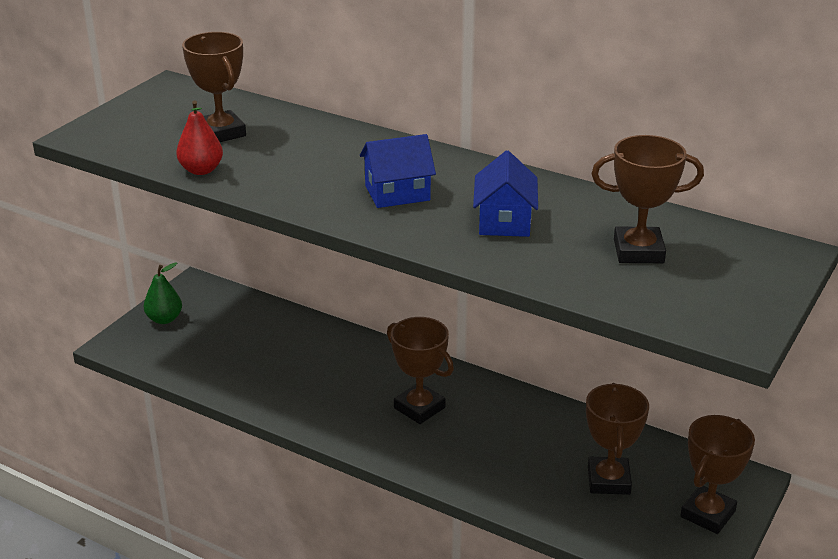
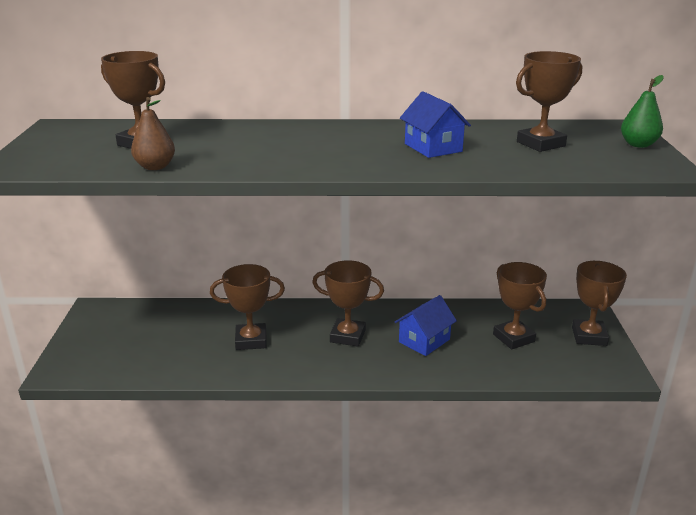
camera: 30 degrees left, 5 degrees down
green pear [144,262,182,324] -> green pear moved to [621,75,664,148]
red pear [176,100,223,175] -> brown pear [131,97,175,170]
blue house [360,134,436,208] -> blue house moved to [395,295,457,356]
none -> brown trophy [210,264,285,350]

